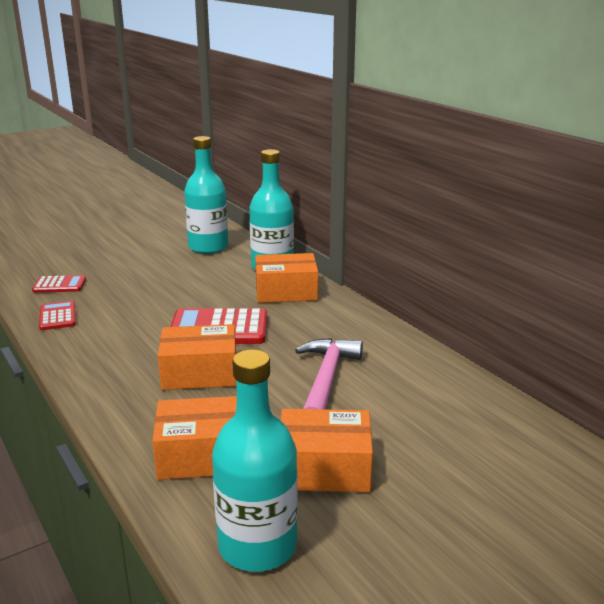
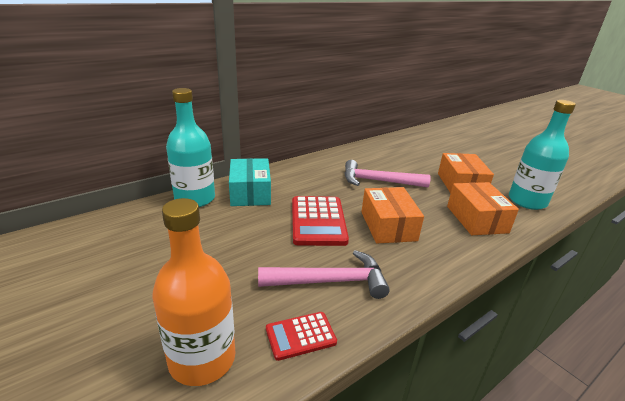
camera: 95 degrees left, 5 degrees up
red calculator [32,275,86,293] -> orange bottle [152,198,236,386]
turquoise bottle [184,136,228,254] -> none
orange box [255,253,318,303] -> turquoise box [229,158,271,206]
none -> pink hammer [258,250,390,299]

